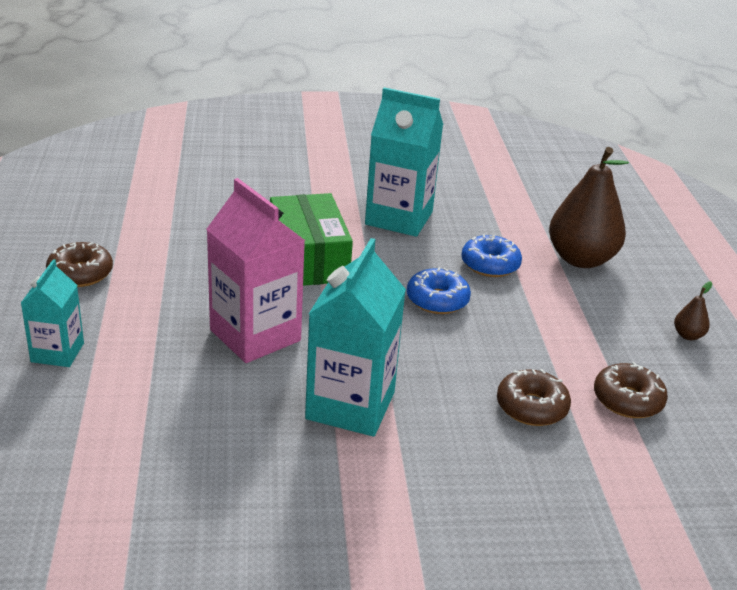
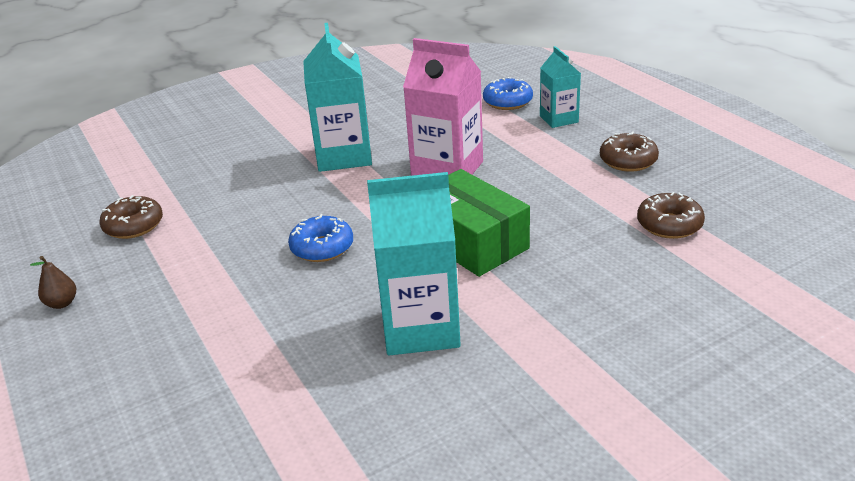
camera: 160 degrees right, 0 degrees up
blue donut [461,234,522,277] -> blue donut moved to [483,77,533,110]
brown donut [497,369,571,426] -> brown donut moved to [637,192,705,239]
brown pear [549,147,629,268] -> none

